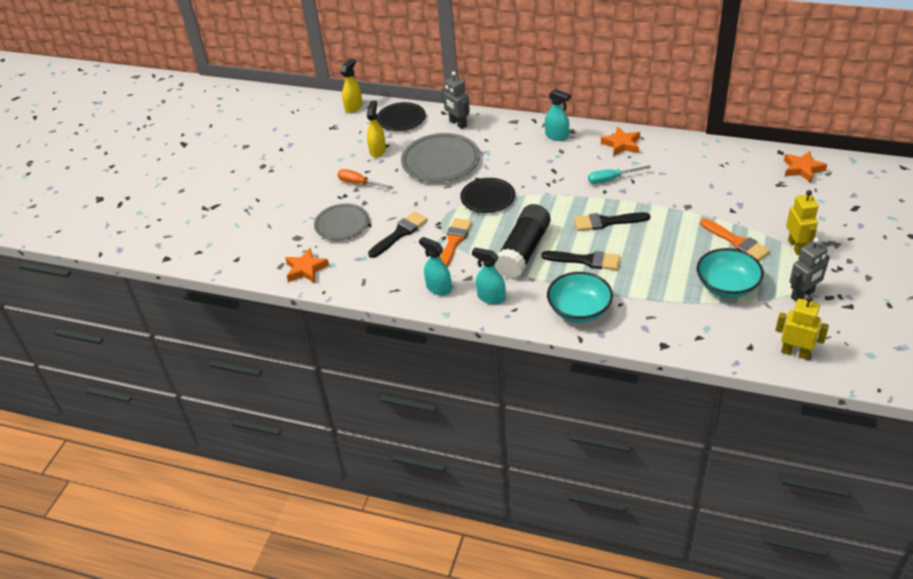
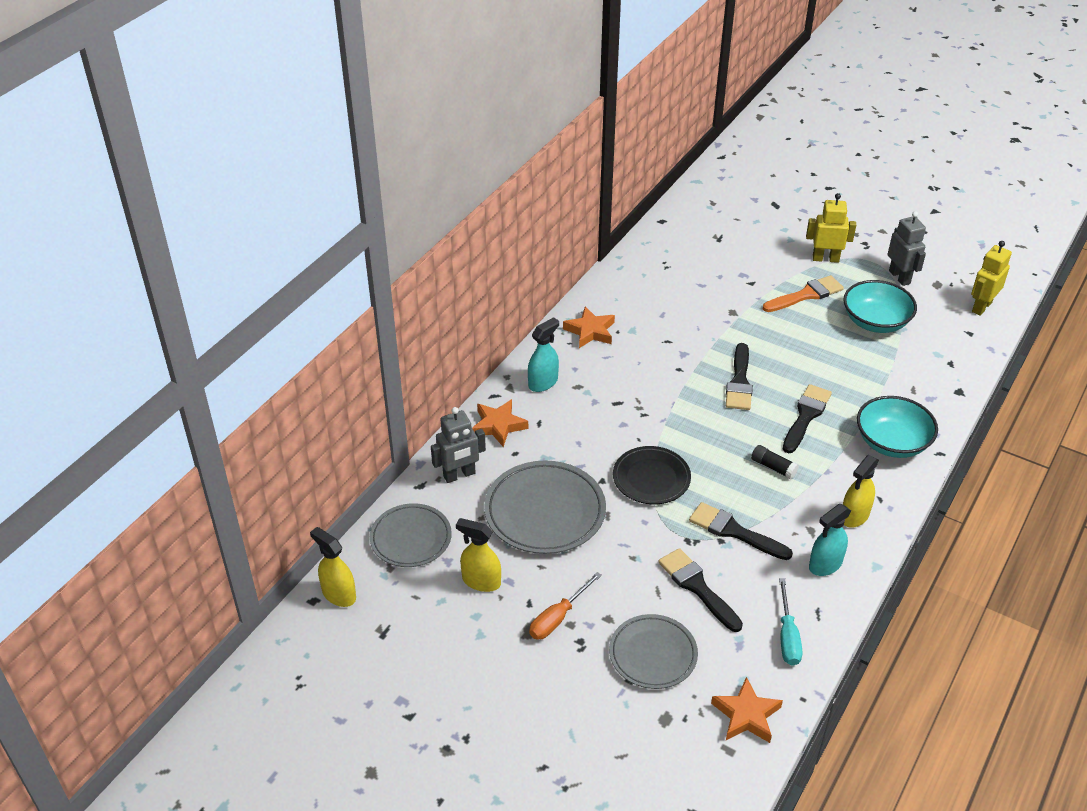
camera: 80 degrees left, 0 degrees up
black plate [377,102,426,131] -> grey plate [370,503,452,567]
orange brush [440,218,472,267] -> black brush [689,502,793,560]
turquoise spray bottle [472,248,506,305] -> yellow spray bottle [843,455,879,528]
black glue stick [495,204,550,279] -> black glue stick [751,445,799,479], size x0.42
turquoise screwdriver [588,165,651,184] -> turquoise screwdriver moved to [779,578,802,666]
orange star [784,151,827,183] -> orange star moved to [472,399,528,447]

